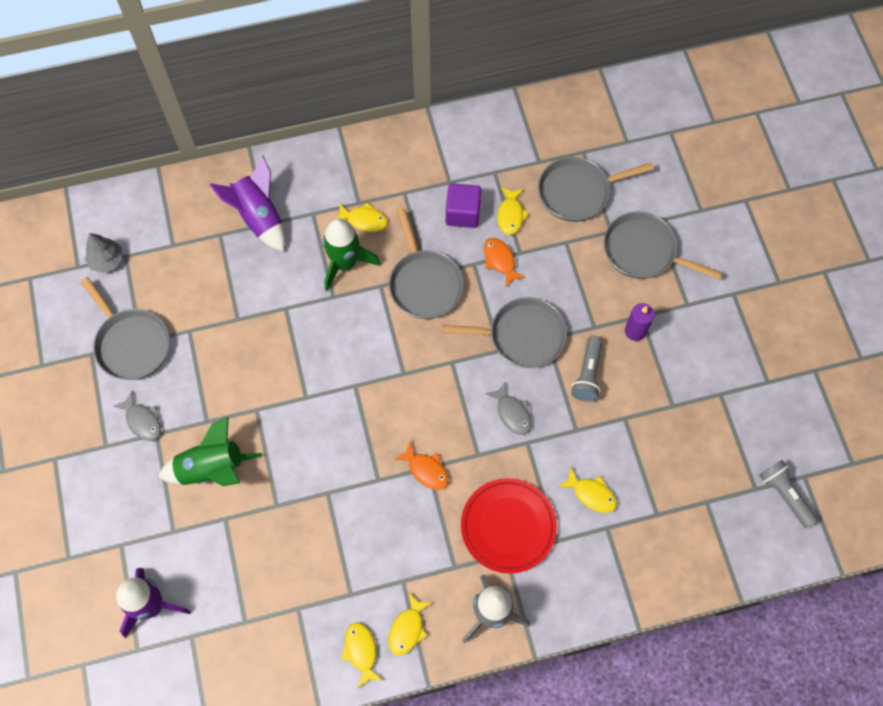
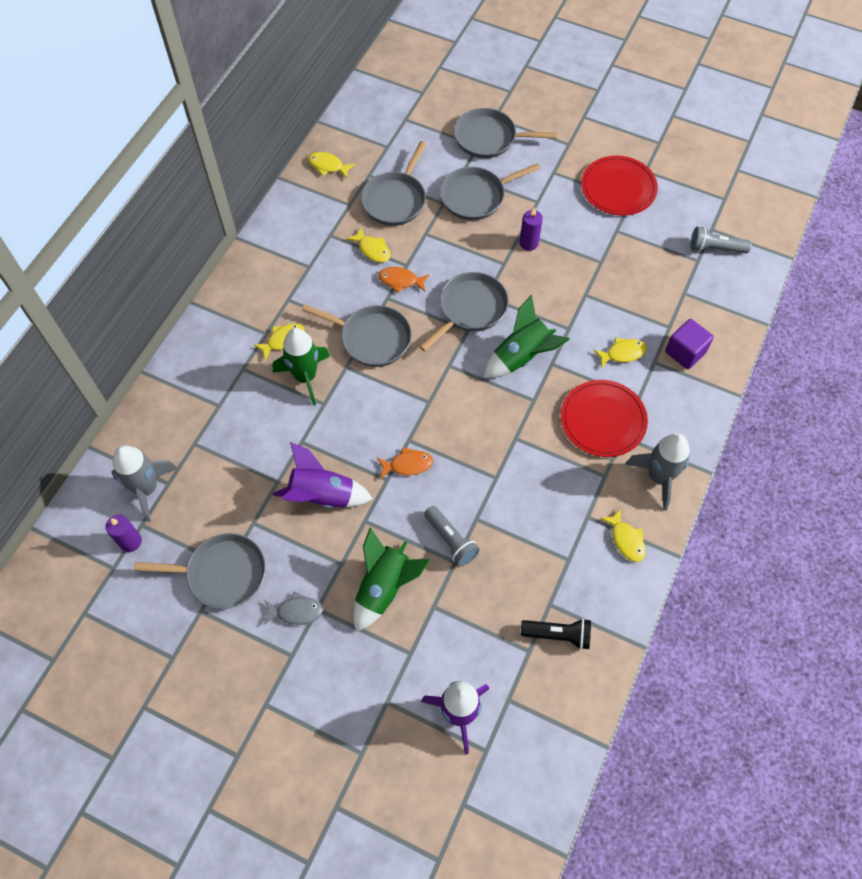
camera: 50 degrees left, 5 degrees down
grey tree [85,233,123,273] -> purple candle [105,515,142,552]
purple rocket [210,155,285,252] -> purple rocket moved to [273,442,373,508]
yellow fish [341,622,384,688] -> yellow fish moved to [308,152,355,179]
orange fish [394,441,449,490] -> orange fish moved to [377,447,433,479]
purple cube [446,183,481,228] -> purple cube moved to [665,319,714,369]
grey fish [485,381,531,435] -> green rocket [484,295,570,378]
grey flashlight [571,336,603,402] -> grey flashlight moved to [424,506,480,567]
none -> grey rocket [111,445,177,522]
none -> grey pan [454,108,557,158]
none -> black flashlight [521,618,591,650]
none -> red plate [581,156,658,216]

